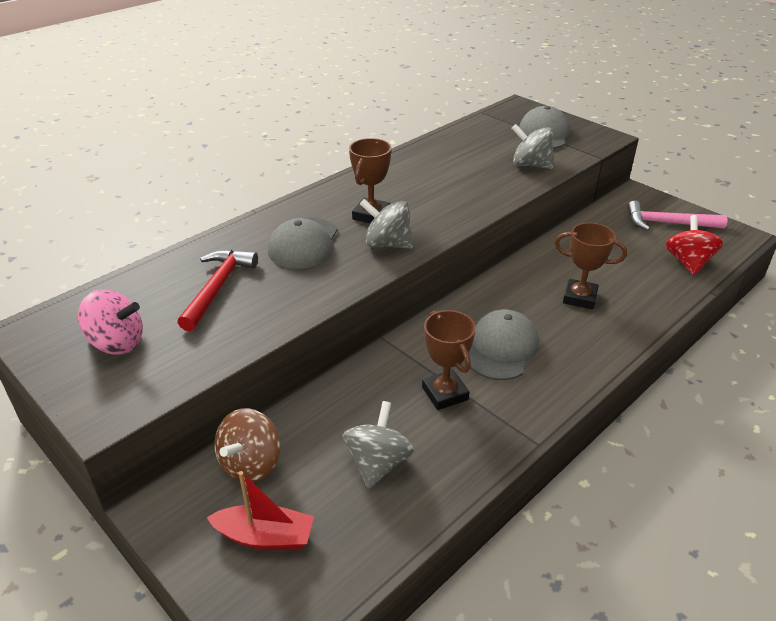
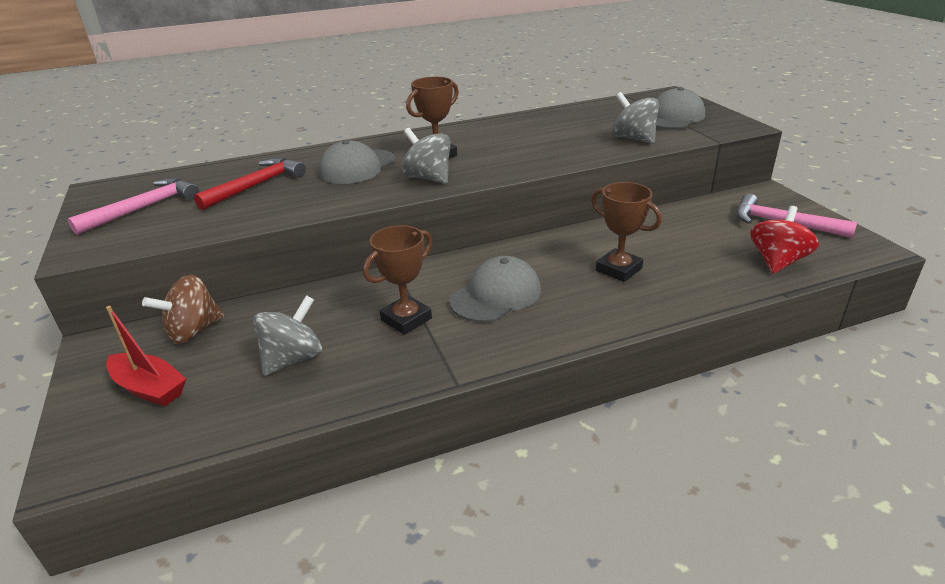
camera: 25 degrees right, 5 degrees down
pink spinning top [78,289,143,355] -> pink hammer [68,178,199,235]
brown trophy [422,310,476,410] -> brown trophy turned 45 degrees clockwise [363,225,432,335]

